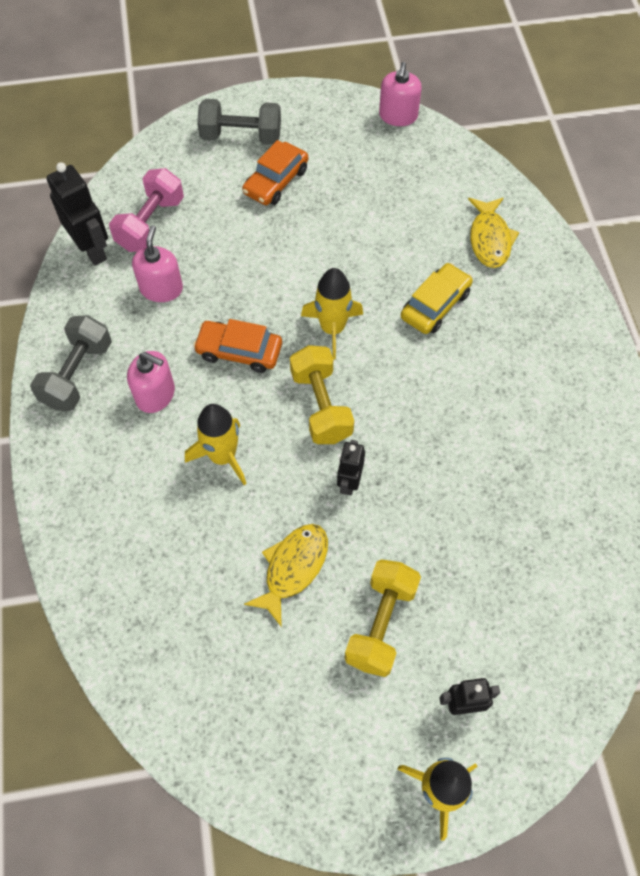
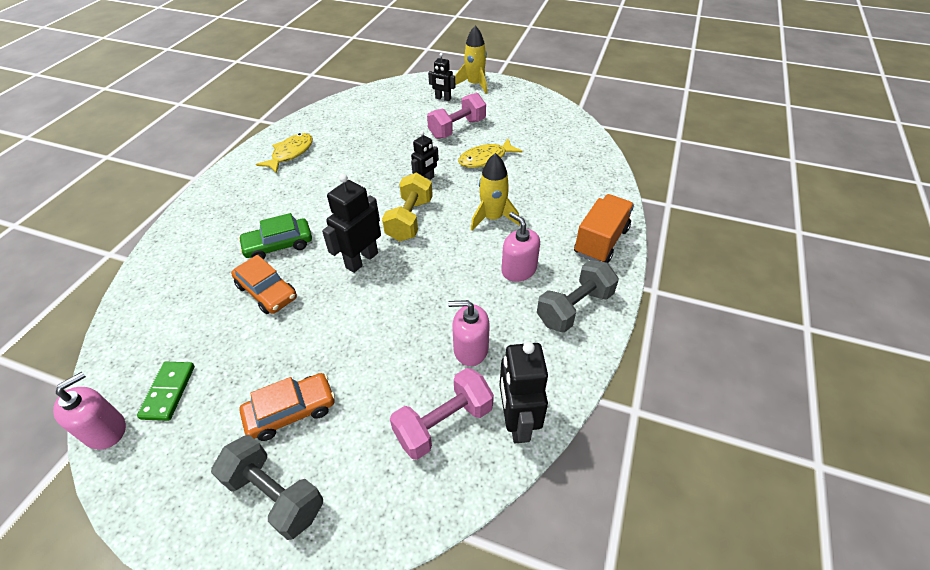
camera: 150 degrees left, 15 degrees down
pink soap dispenser [132,225,183,302] -> pink soap dispenser turned 60 degrees clockwise [448,300,490,366]
orange car [193,319,282,373] -> orange car moved to [231,255,297,314]
yellow rocket [301,268,363,360] -> black robot [322,174,381,273]
yellow dumbbell [345,559,421,677] -> pink dumbbell [427,93,486,139]
yellow car [401,263,473,334] -> green car [238,213,312,260]
yellow fish [468,198,519,268] -> yellow fish moved to [256,133,313,174]
none -> green domino [137,362,195,421]
none -> orange truck [574,194,634,263]

